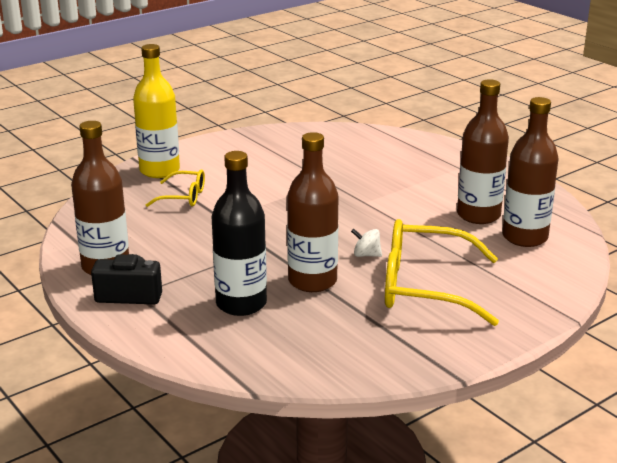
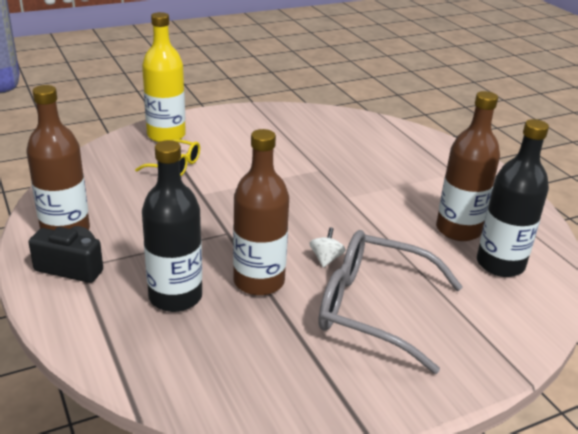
camera: 10 degrees right, 5 degrees up
white spinning top [351,229,382,257] -> white spinning top turned 75 degrees clockwise [310,227,346,268]
yellow glasses [385,219,499,326] -> grey glasses [318,230,463,374]
brown bottle [502,97,559,247] -> black bottle [477,119,549,277]

